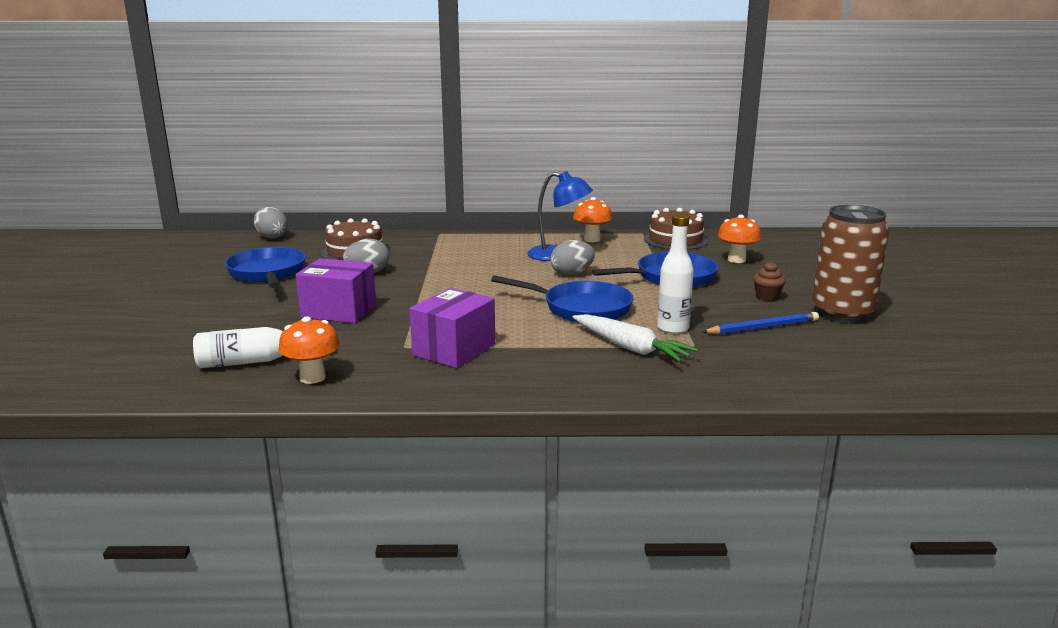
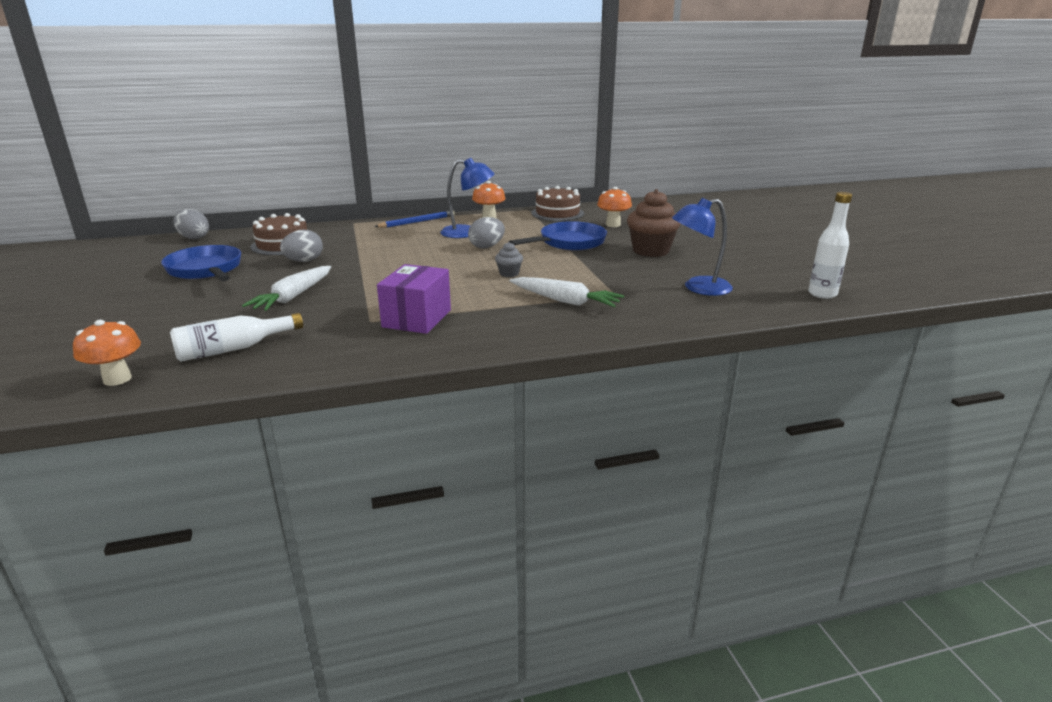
camera: 15 degrees left, 5 degrees up
orange mushroom [278,316,340,384] -> orange mushroom moved to [73,320,141,386]
purple box [296,258,376,323] -> white carrot [242,266,331,311]
blue pan [491,275,634,322] -> grey cupcake [495,242,523,277]
white bottle [657,214,694,334] -> white bottle moved to [808,192,852,299]
blue pencil [702,312,819,334] -> blue pencil moved to [374,211,455,228]
brown cupcake [753,261,786,301] -> brown cupcake [627,189,681,257], size x2.04
brown can [812,205,889,323] -> none
none -> blue lamp [672,198,733,296]

